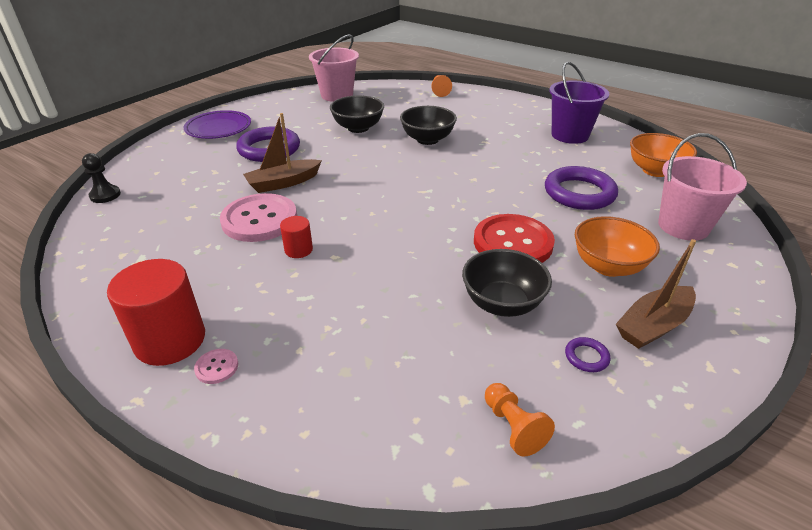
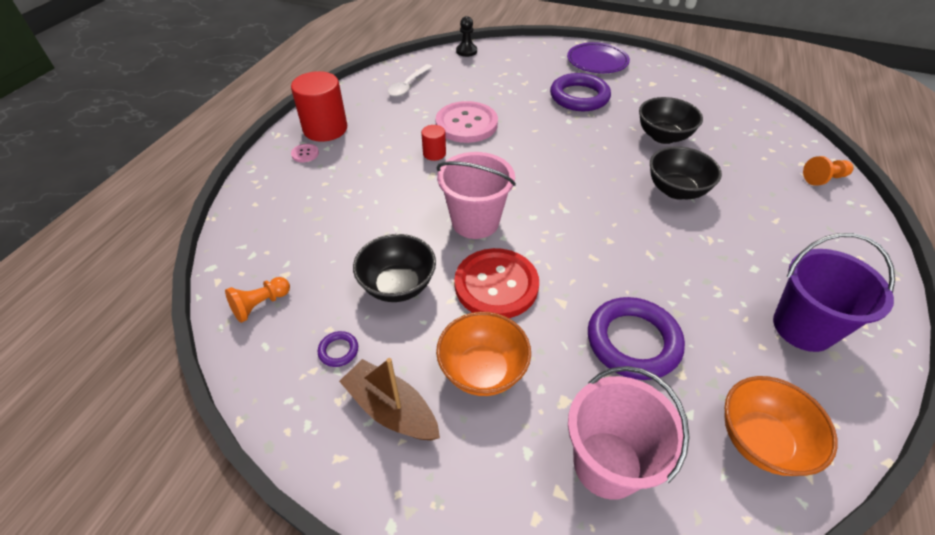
camera: 75 degrees right, 10 degrees up
brown boat [243,113,322,193] -> none
pink bucket [309,34,359,102] -> pink bucket moved to [437,152,516,239]
none -> white spoon [388,64,432,97]

